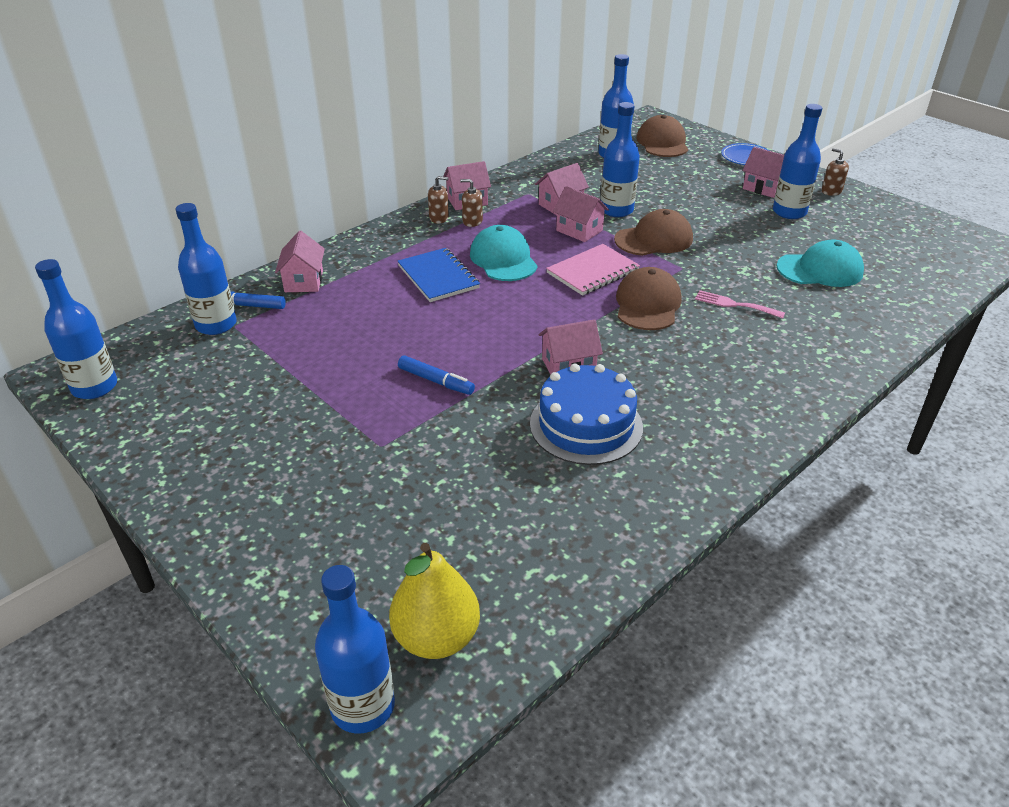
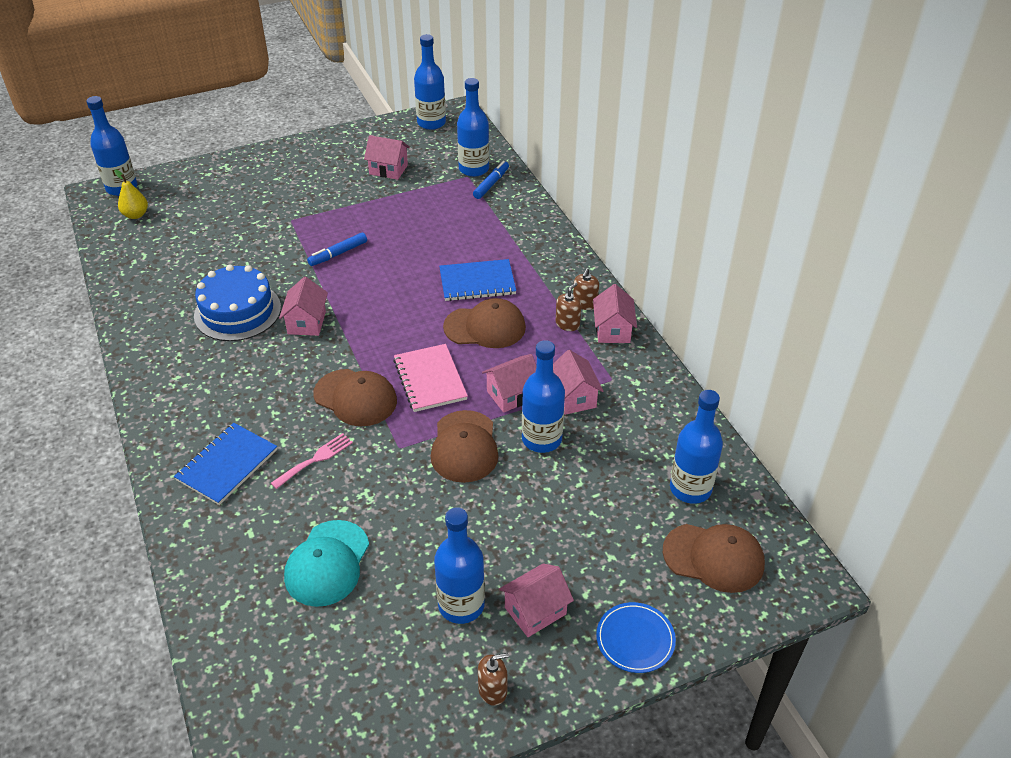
camera: 110 degrees right, 5 degrees up
pink house [275,231,325,292] -> pink house moved to [364,135,410,180]
yellow pear [389,543,480,659] -> yellow pear [114,170,148,219], size x0.60
turquoise cap [470,225,538,281] -> brown cap [443,298,526,348]
none -> blue notebook [174,423,277,505]

